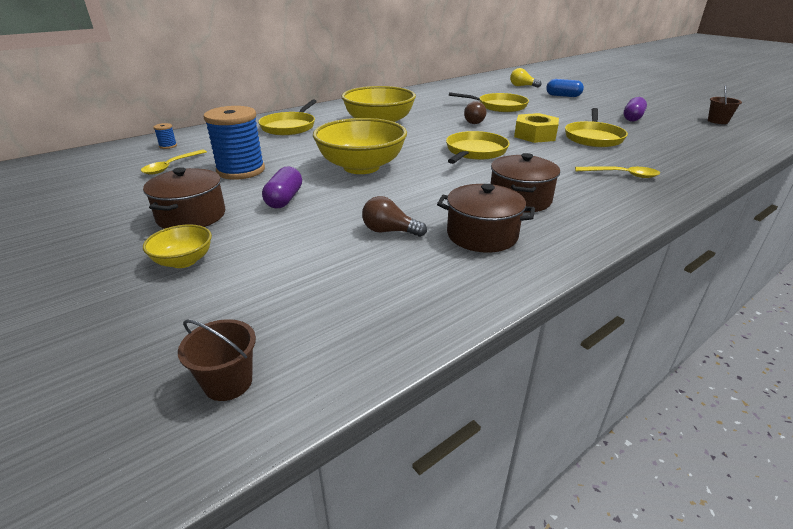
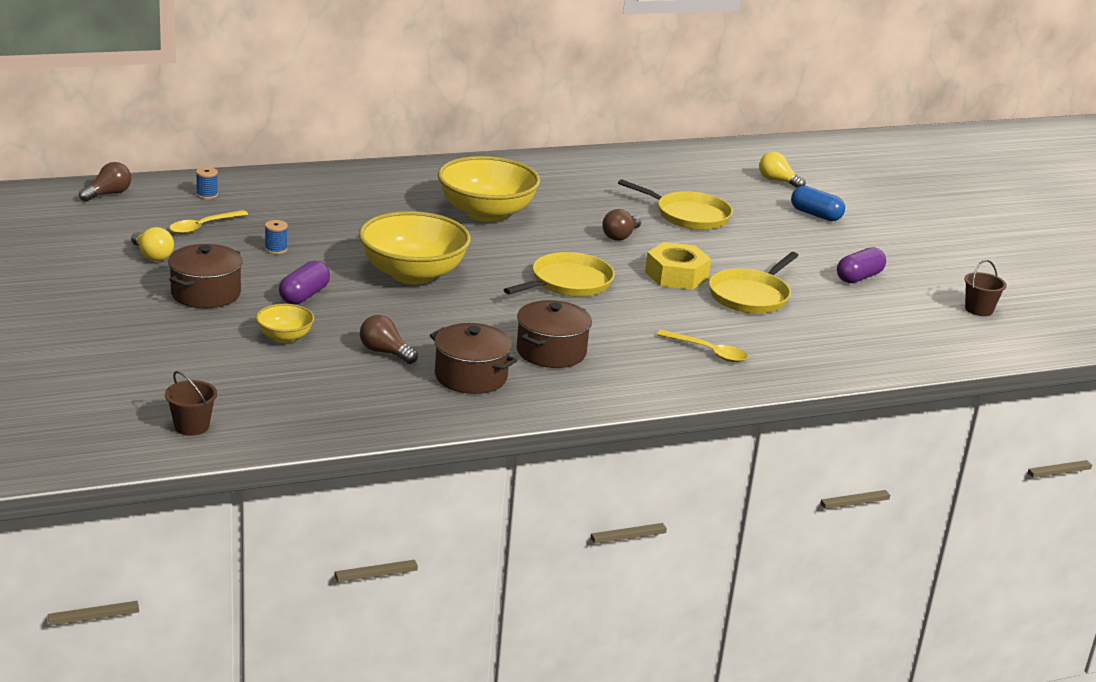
camera: 15 degrees right, 5 degrees down
yellow bowl [143,225,212,268] -> yellow bowl moved to [256,304,314,343]
blue spool [203,106,265,180] -> blue spool [265,220,288,254], size x0.40
yellow pan [258,100,317,135] -> none
none -> brown light bulb [79,162,131,202]
none -> yellow light bulb [131,227,174,261]

